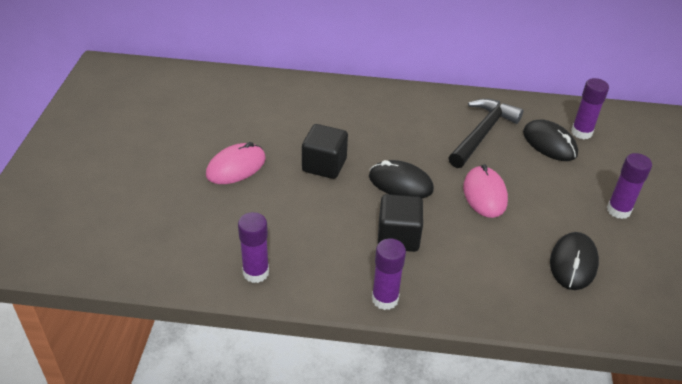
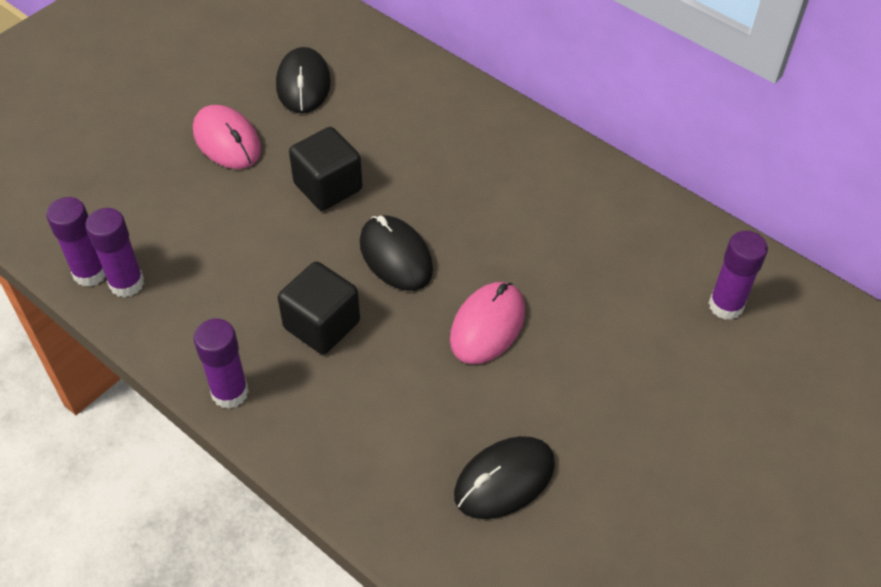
camera: 35 degrees right, 10 degrees up
pink mouse [206,142,266,184] -> pink mouse turned 60 degrees clockwise [193,105,261,169]
black hammer [448,99,523,168] -> none
black mouse [523,120,578,161] -> black mouse moved to [276,47,331,113]
purple glue stick [607,153,652,219] -> purple glue stick moved to [46,197,106,287]

